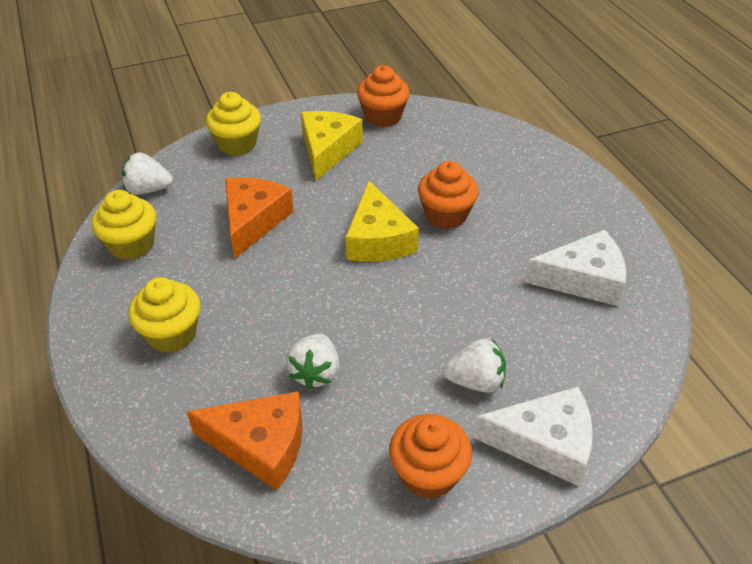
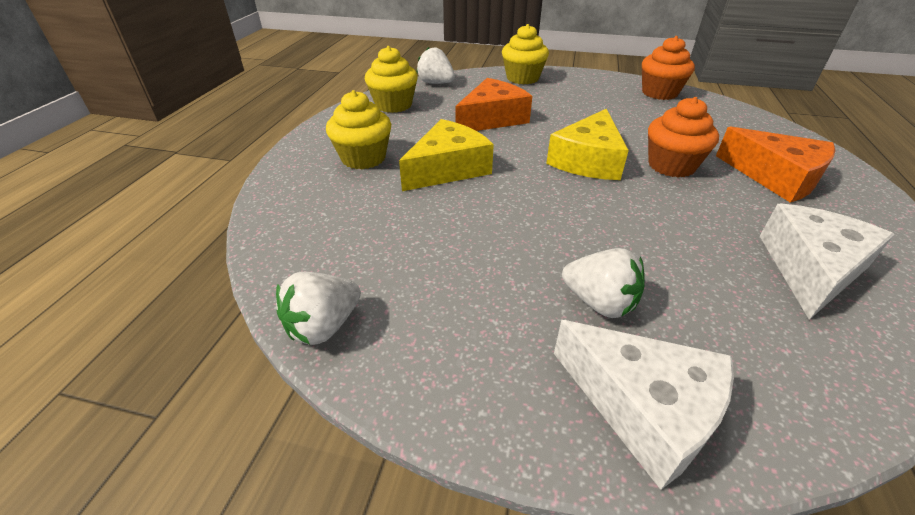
camera: 35 degrees right, 5 degrees down
orange cheese [186,391,303,490] -> orange cheese moved to [716,127,835,203]
white strawberry [286,334,339,389] -> white strawberry moved to [276,272,361,345]
yellow cheese [301,111,363,181] -> yellow cheese moved to [399,119,494,191]
orange cupcake [389,414,472,499] -> none
white cheese [525,230,626,306] -> white cheese turned 90 degrees counterclockwise [760,203,895,320]

